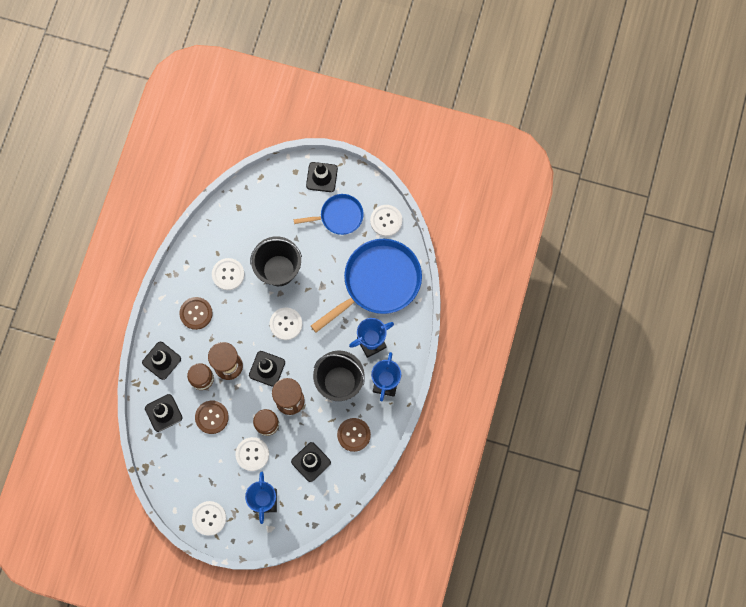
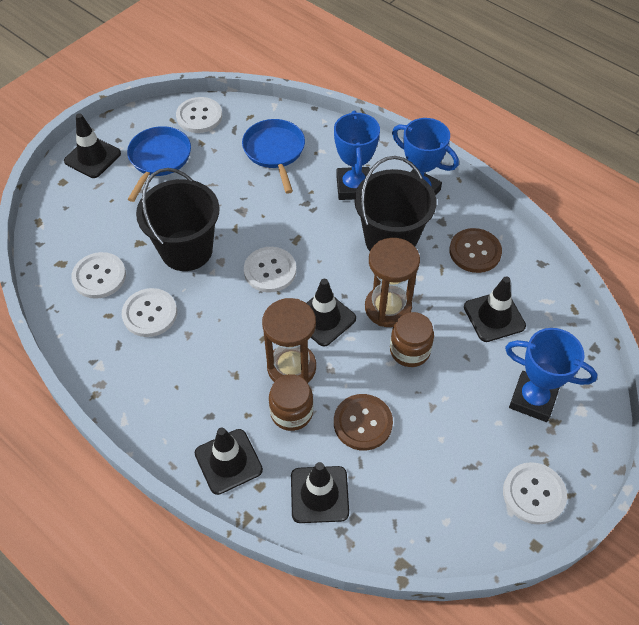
camera: 65 degrees left, 20 degrees down
brown button [179,297,213,330] -> none
white button [235,437,269,471] -> white button moved to [71,252,126,299]
blue pan [311,239,422,332] -> blue pan [242,119,305,194], size x0.56

